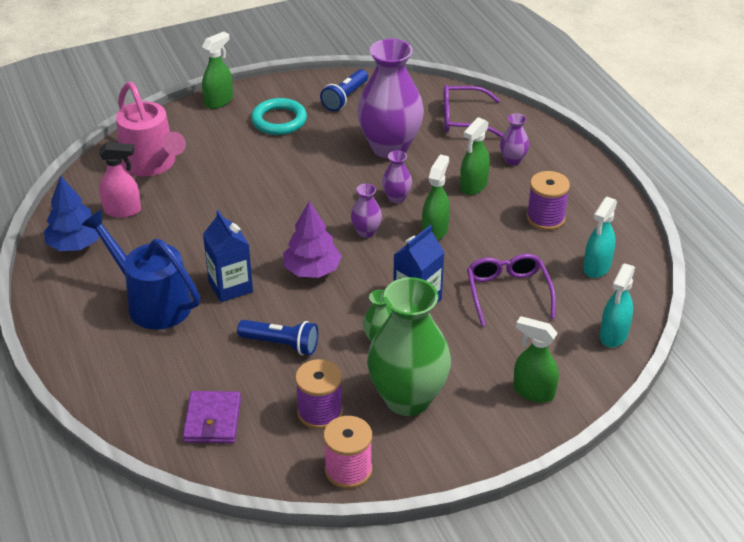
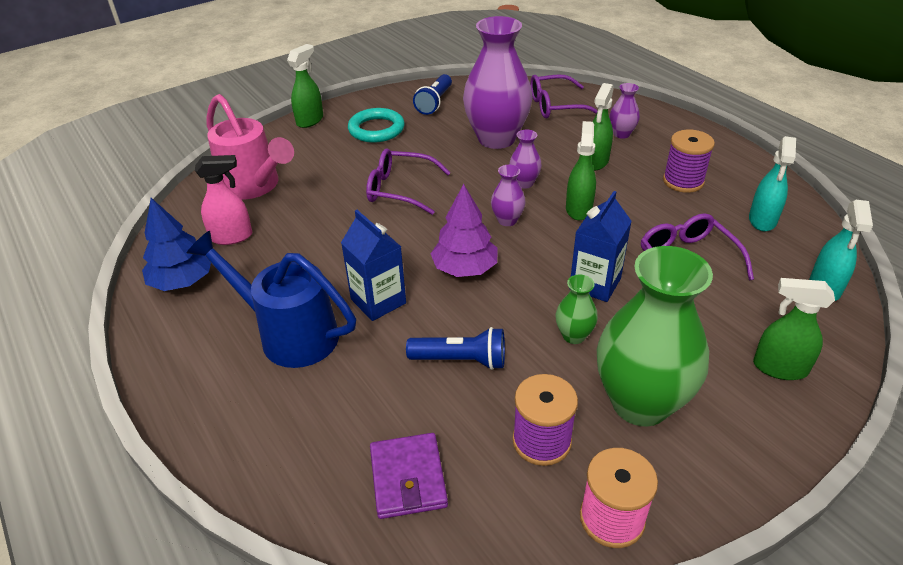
camera: 10 degrees left, 0 degrees up
none -> purple glasses [366,148,451,215]

